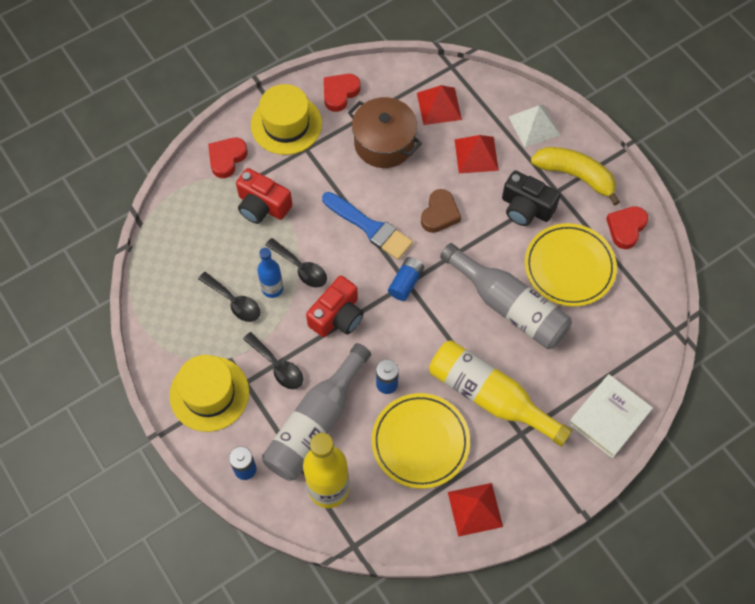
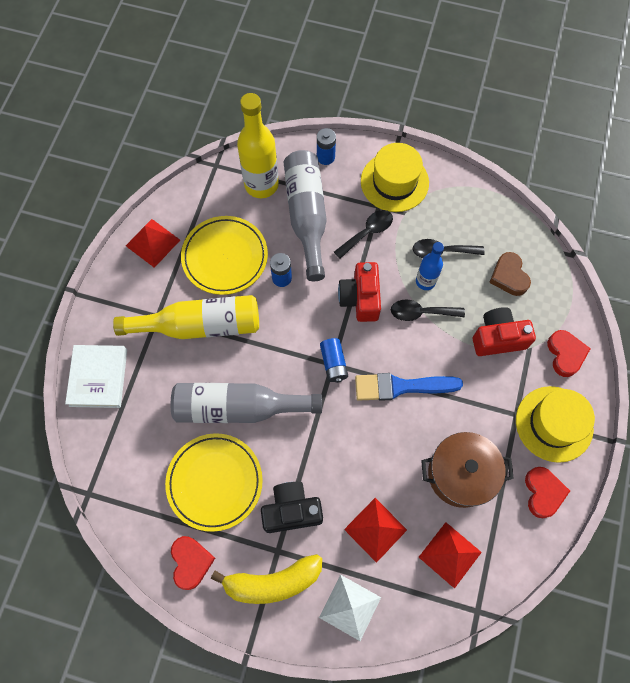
camera: 140 degrees right, 5 degrees up
black spoon [243,332,303,389] -> black spoon turned 135 degrees clockwise [334,210,393,259]
brown heart [421,189,461,233] -> brown heart moved to [489,252,531,296]

